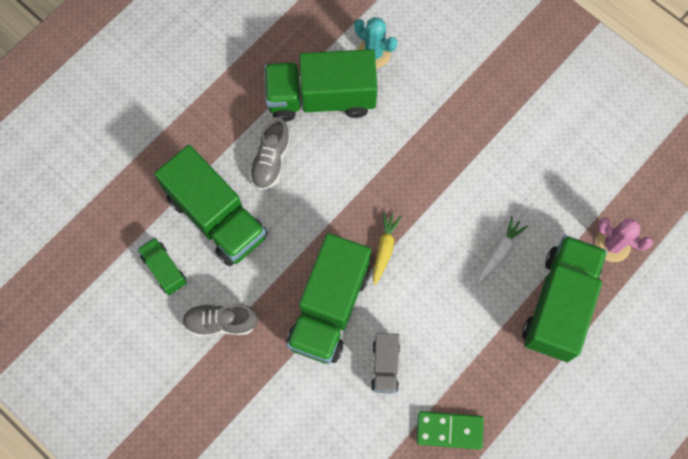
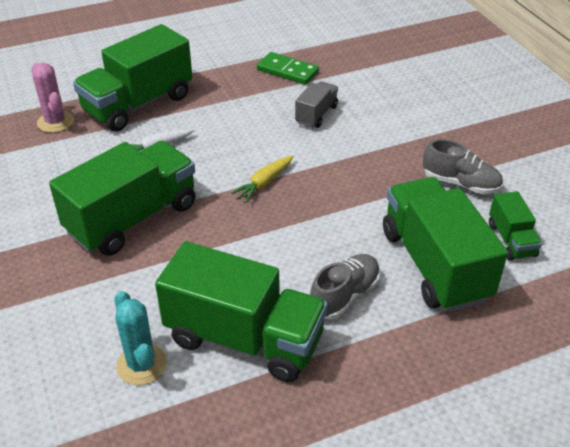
camera: 155 degrees left, 30 degrees down
green truck [287,233,371,364] -> green truck moved to [49,141,196,256]

